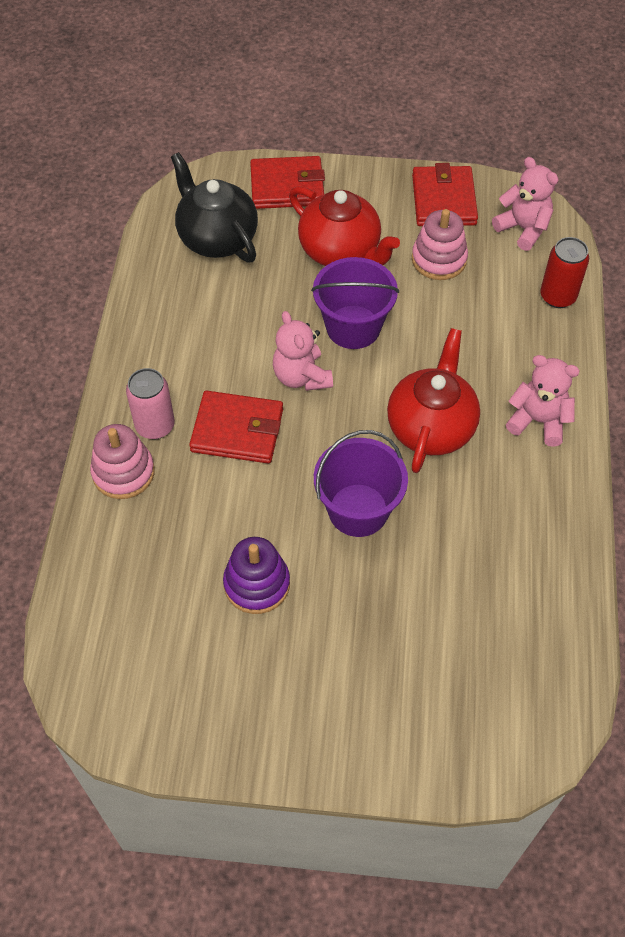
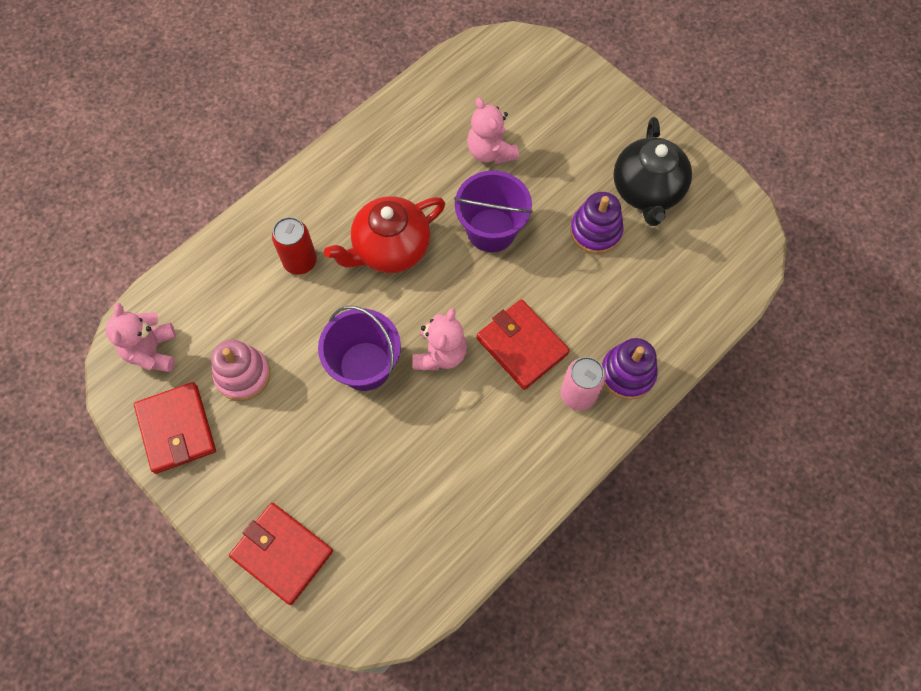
camera: 140 degrees left, 10 degrees up
pink stacking toy [90,424,155,499] -> purple stacking toy [602,338,658,400]
black teapot [171,152,258,263] -> black teapot moved to [613,117,692,226]
red teapot [289,186,400,266] -> none
red wallet [412,163,478,226] -> red wallet turned 60 degrees counterclockwise [134,382,216,474]
pink teddy bear [506,355,580,447] -> pink teddy bear moved to [467,98,519,164]
red can [540,237,589,308] -> red can moved to [272,217,317,275]

